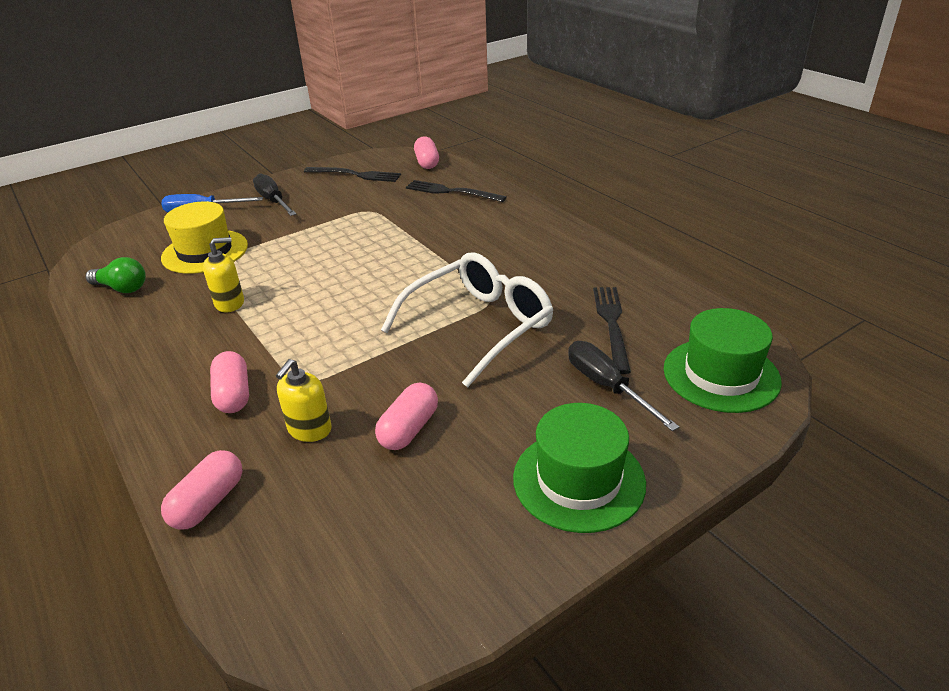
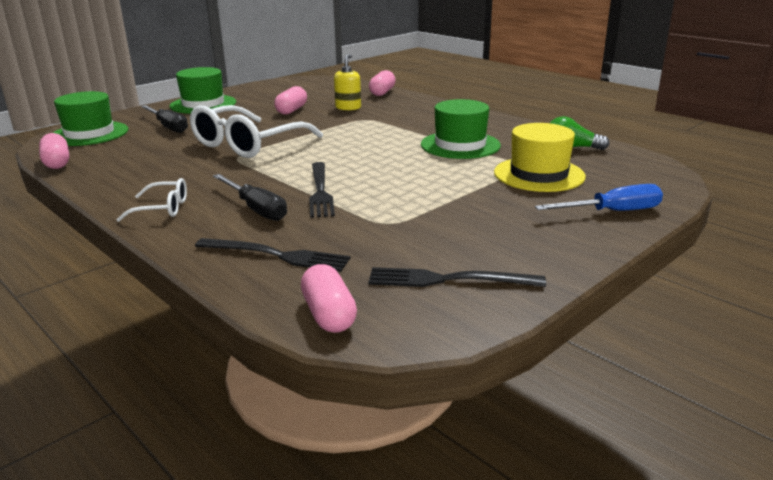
camera: 170 degrees right, 10 degrees down
yellow soap dispenser [203,237,244,312] -> green hat [421,99,501,159]
pink capsule [210,351,249,413] -> pink capsule moved to [39,133,69,169]
black screwdriver [253,173,296,216] -> black screwdriver moved to [213,174,287,221]
black fork [593,287,631,374] -> black fork moved to [309,162,335,218]
none -> white glasses [116,178,187,222]

